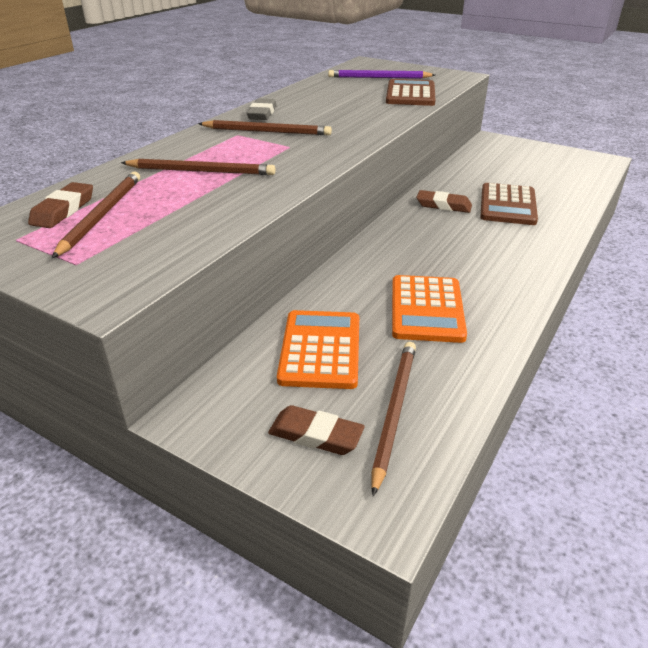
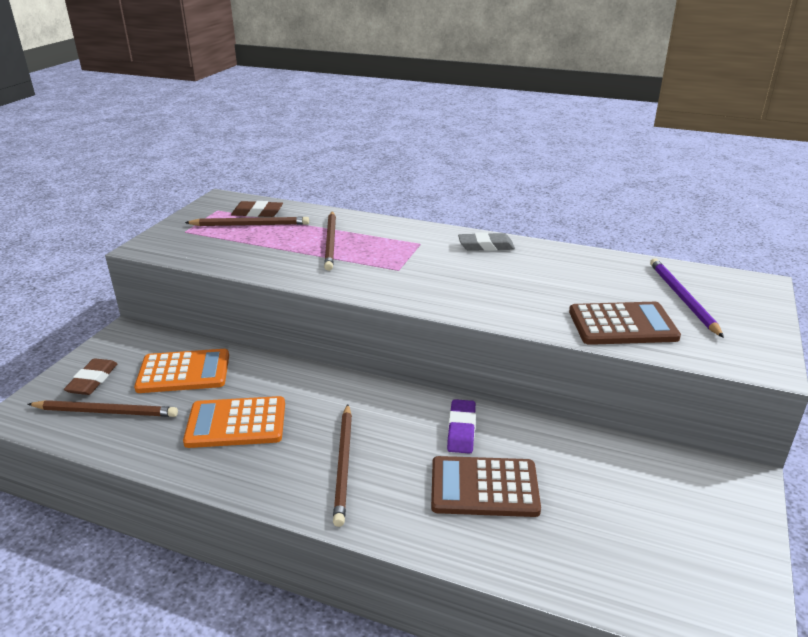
camera: 80 degrees right, 5 degrees down
brown pencil [198,120,332,135] -> brown pencil moved to [333,404,352,527]
brown eraser [417,190,472,213] -> purple eraser [447,399,476,454]

